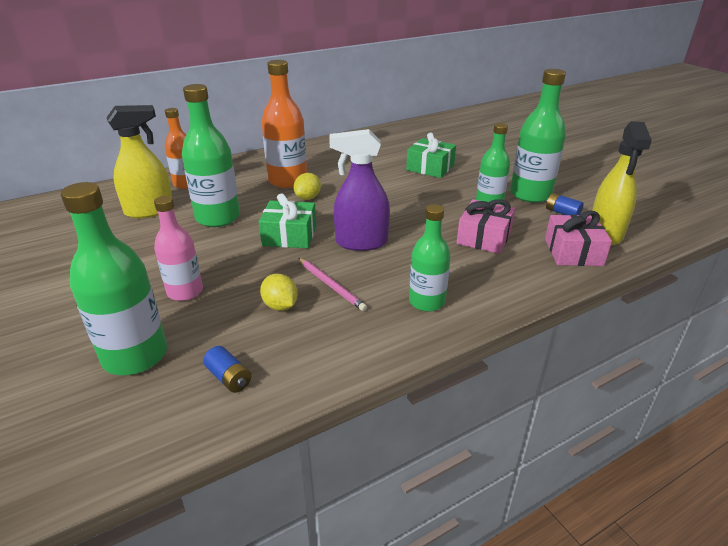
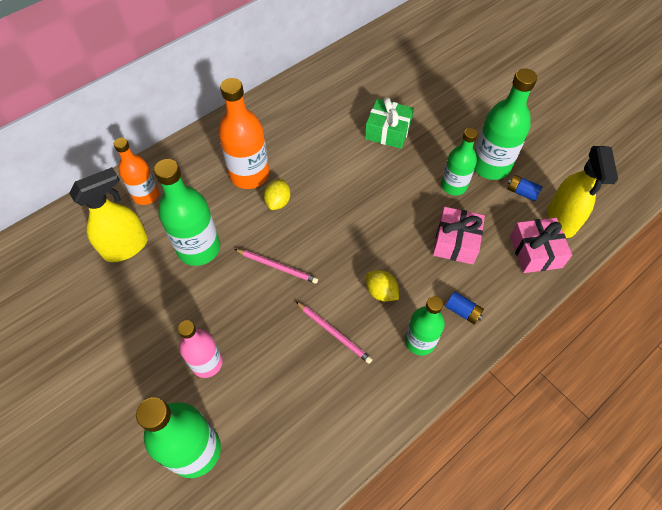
camera: 10 degrees left, 25 degrees up
blue battery [203,346,252,393] -> blue battery moved to [445,291,484,324]
green gift [259,193,316,248] -> pink pencil [235,249,318,284]
yellow lemon [260,274,298,311] -> yellow lemon moved to [366,270,399,302]
purple spray bottle [329,129,390,251] -> none

